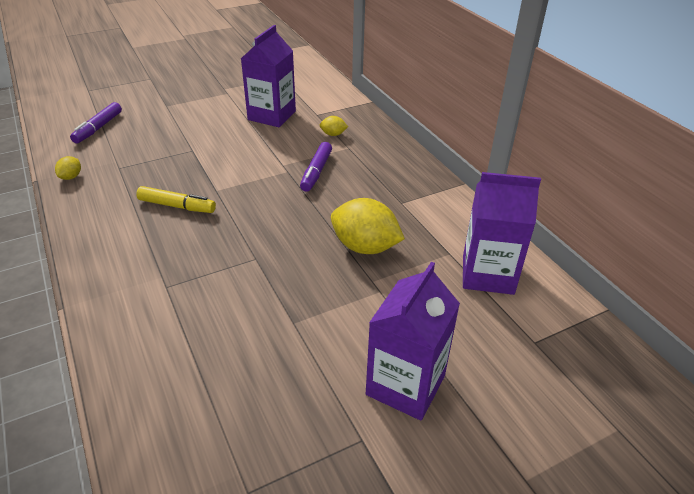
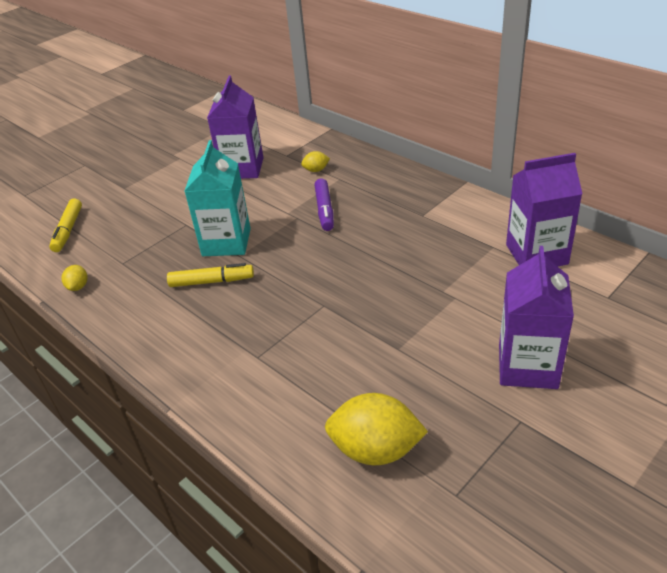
camera: 15 degrees left, 0 degrees up
purple marker [70,102,122,143] -> yellow marker [49,198,82,252]
yellow lemon [331,198,405,254] -> yellow lemon moved to [325,393,428,465]
none -> turquoise carton [184,140,251,256]

